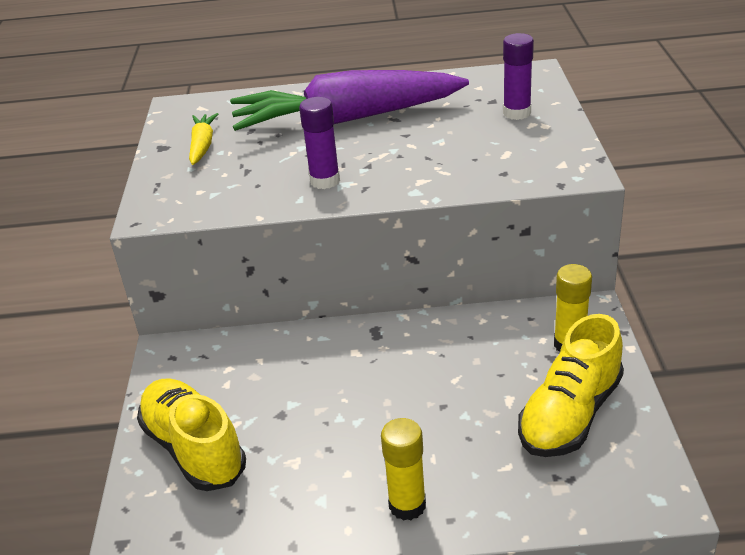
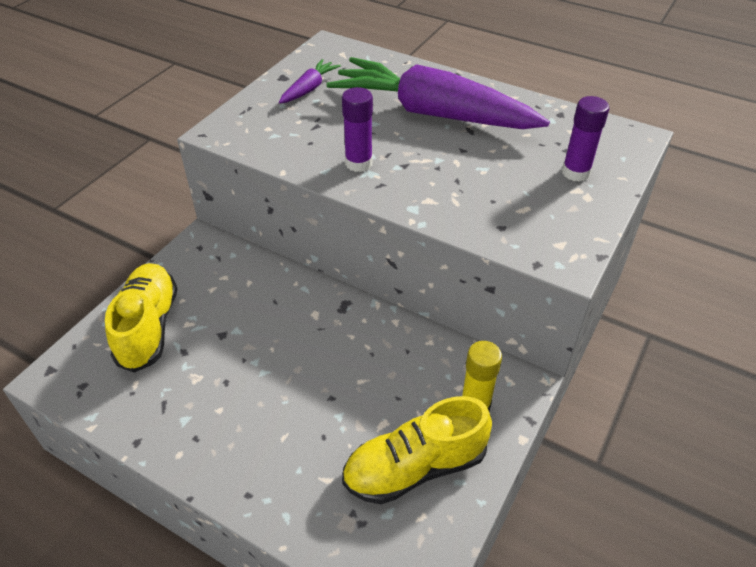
camera: 30 degrees right, 10 degrees up
yellow carrot [189,113,218,165] -> purple carrot [279,59,341,104]
yellow glue stick [381,418,426,521] -> none

